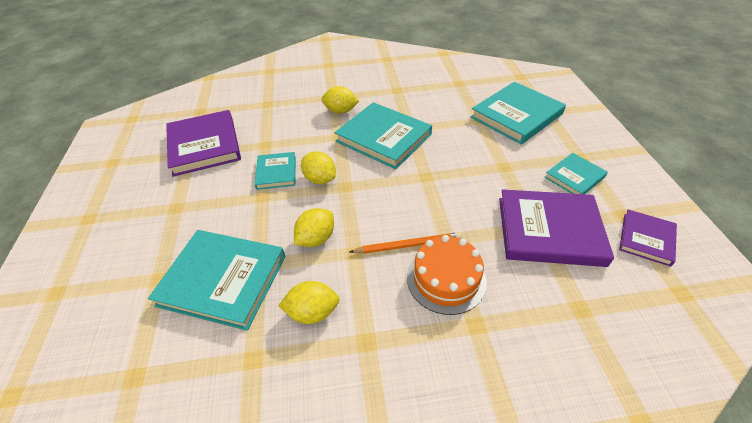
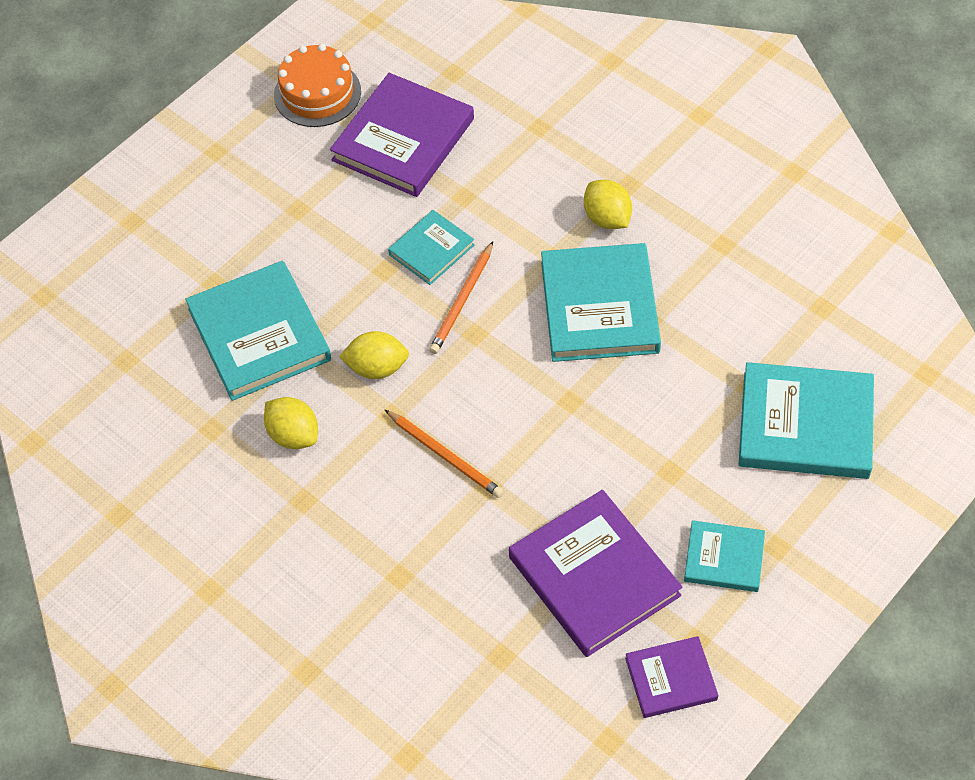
camera: 50 degrees right, 10 degrees up
yellow lemon [301,151,336,184] -> orange pencil [429,241,493,354]
orange cake [407,235,487,315] -> orange cake moved to [274,44,361,127]

